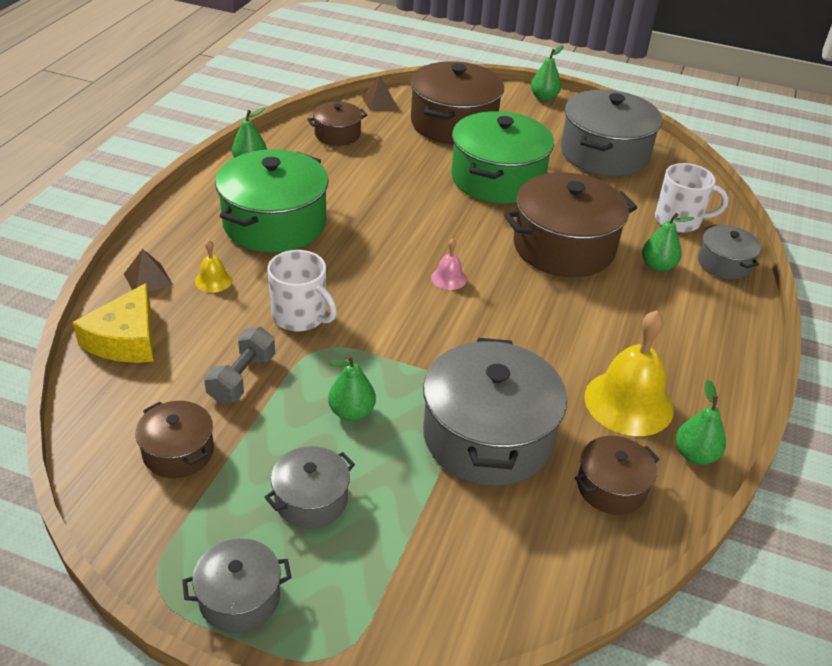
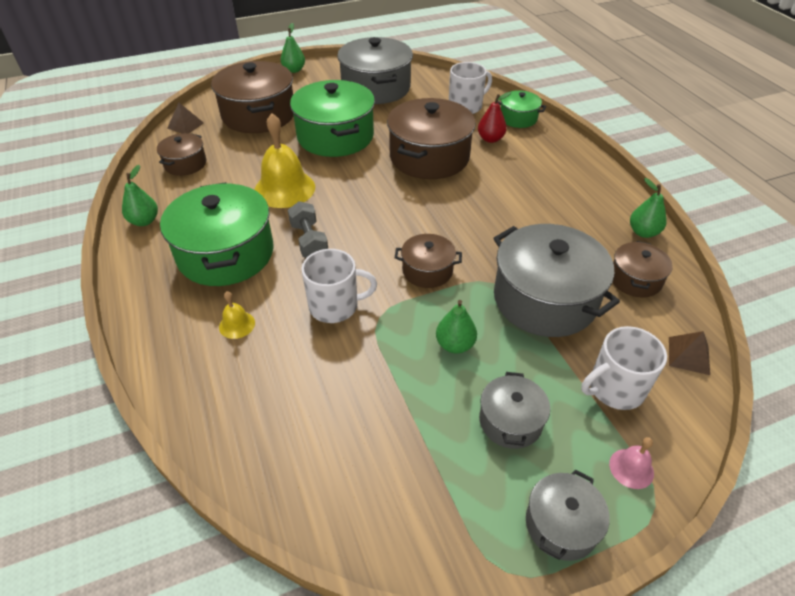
camera: 40 degrees left, 5 degrees up
yellow cheese [72,283,154,363] -> none
brown pyramid [124,249,173,292] -> brown pyramid moved to [669,331,710,375]
brown pot [135,401,214,478] -> brown pot moved to [395,234,462,288]
grey dumbbell [204,327,275,404] -> grey dumbbell moved to [288,201,328,258]
pink bell [431,239,467,290] -> pink bell moved to [609,437,654,489]
yellow bell [585,310,674,436] -> yellow bell moved to [254,113,315,208]
green pear [642,213,694,272] -> red pear [478,92,511,143]
grey pot [698,225,761,280] -> green pot [497,90,546,128]
none -> white mug [581,326,667,410]

